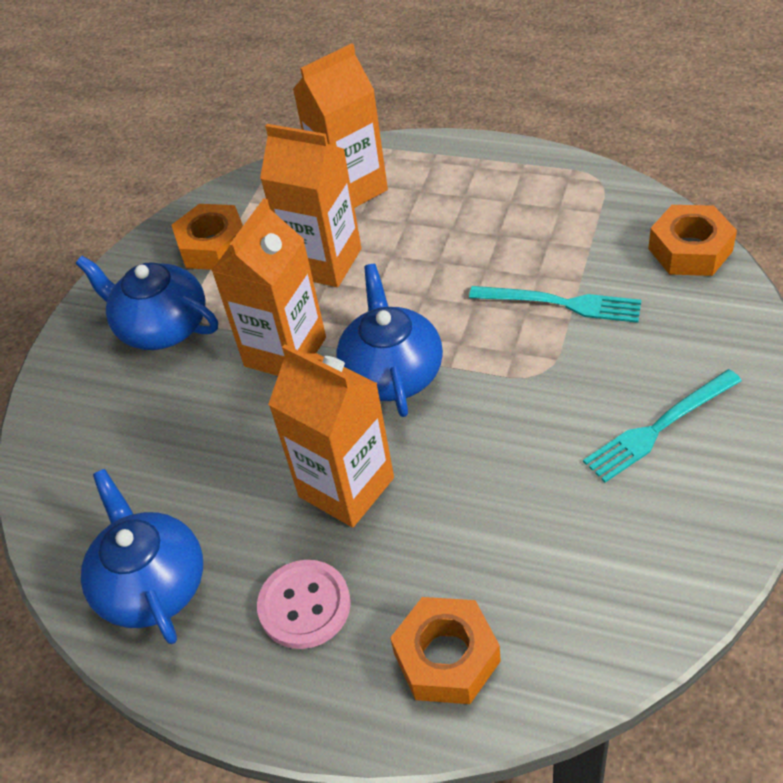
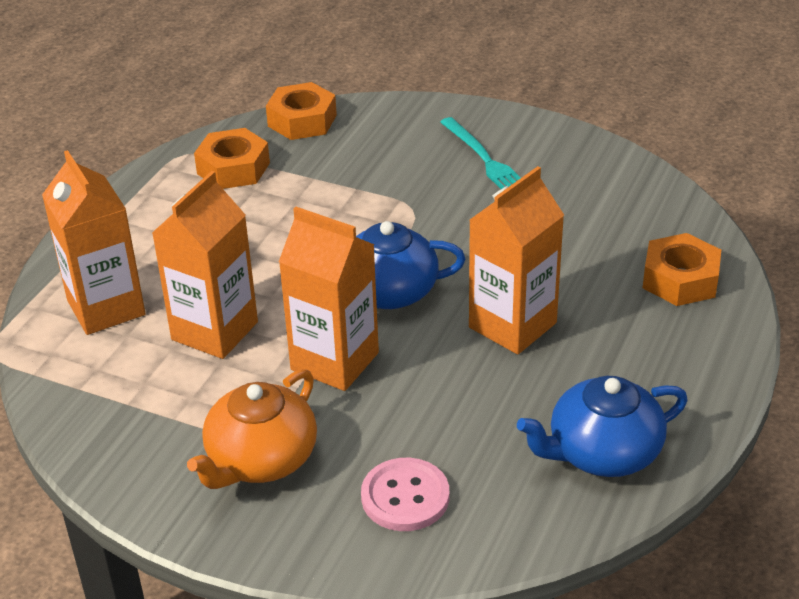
camera: 90 degrees left, 10 degrees down
blue teapot [76,256,218,350] -> orange teapot [187,369,317,489]
orange nut [171,204,243,270] -> orange nut moved to [194,128,270,189]
pink button [257,560,351,649] -> pink button moved to [361,458,449,531]
turquoise fork [469,286,641,323] -> none

